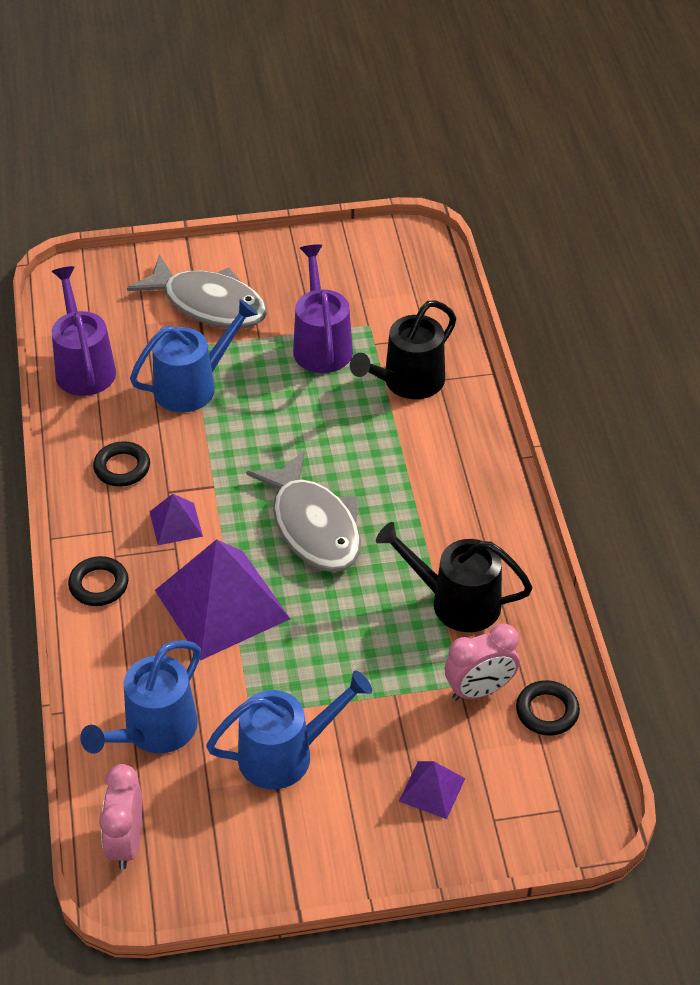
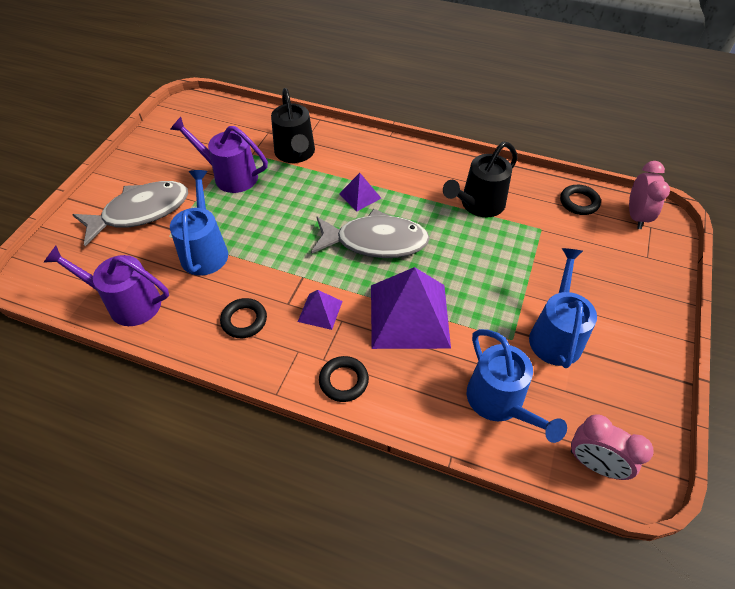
camera: 60 degrees left, 5 degrees up
purple pyramid [399,761,465,819] -> purple pyramid moved to [339,173,381,211]
pink clock [445,623,519,701] -> pink clock moved to [629,161,670,229]

